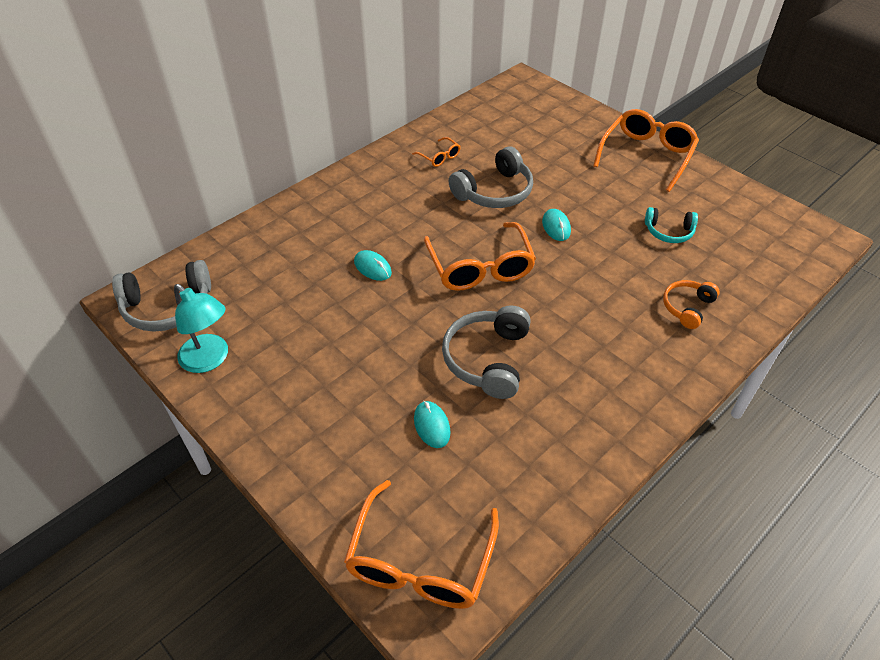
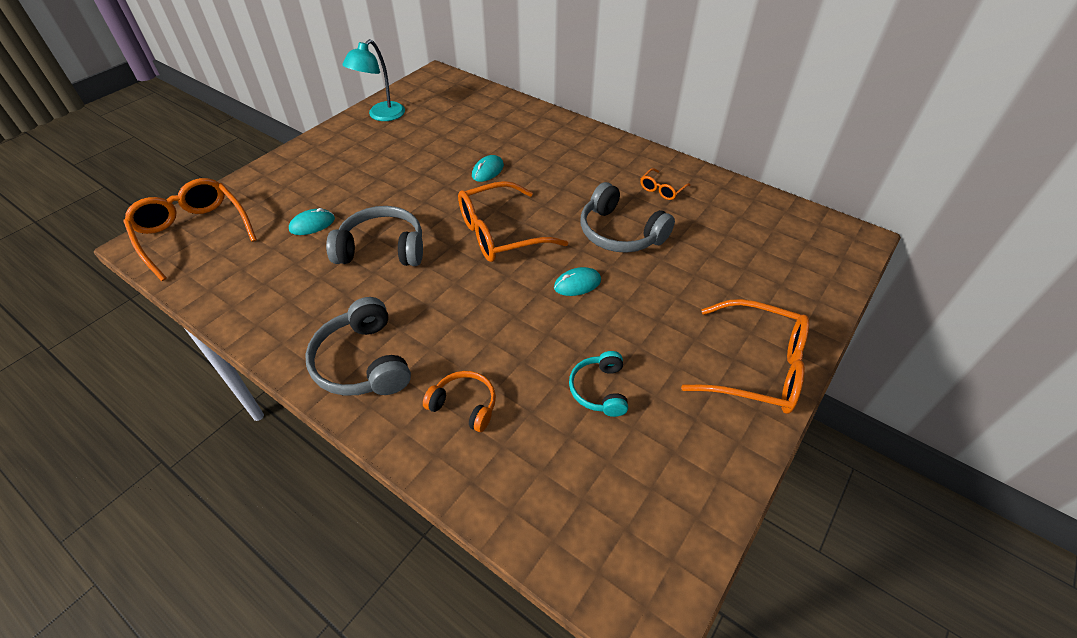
camera: 80 degrees right, 0 degrees up
grey headphones [112,260,211,332] -> grey headphones moved to [305,297,411,396]
orange glasses [344,480,499,609] -> orange glasses turned 45 degrees clockwise [124,178,257,281]

